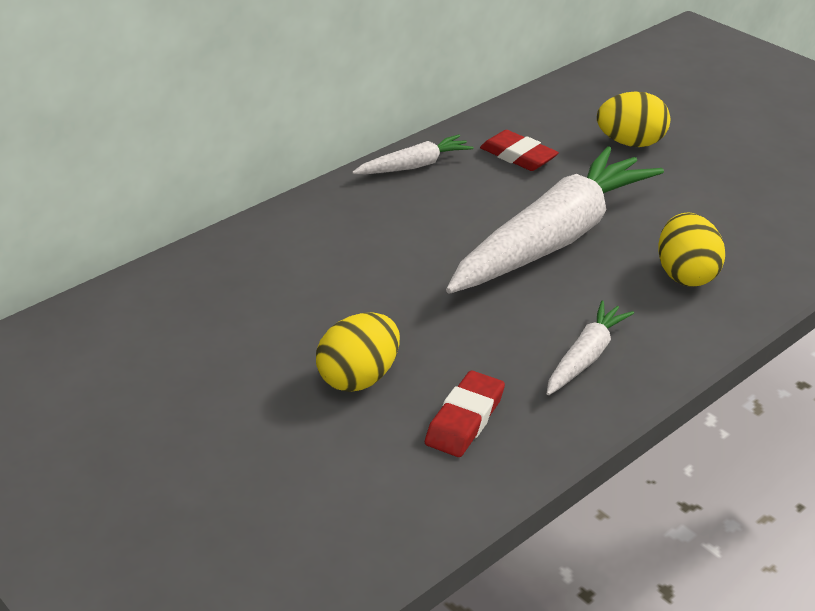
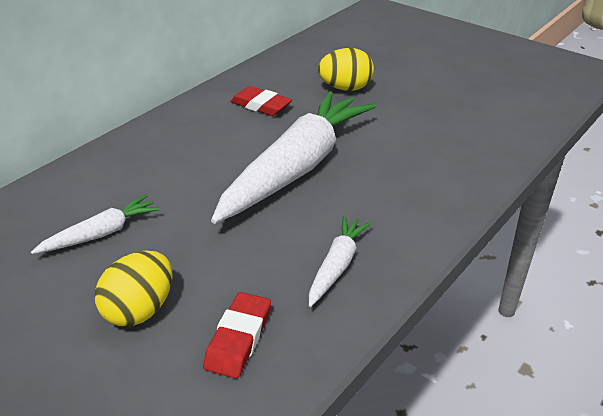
camera: 10 degrees left, 0 degrees up
white carrot [352,135,474,174] -> white carrot moved to [31,195,160,254]
yellow egg [658,212,725,287] -> none

